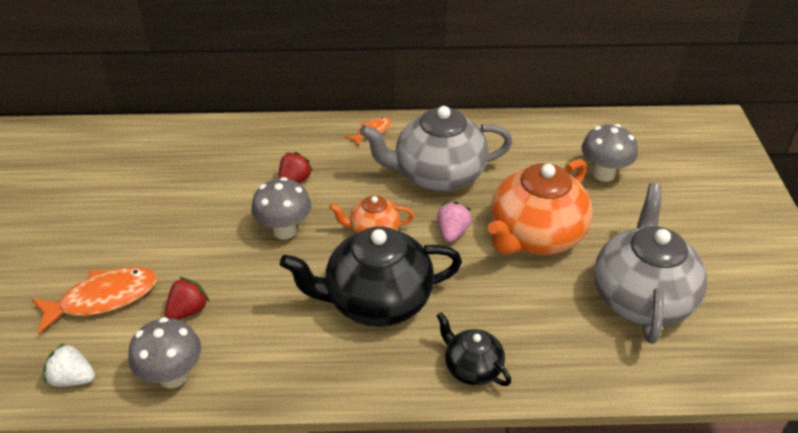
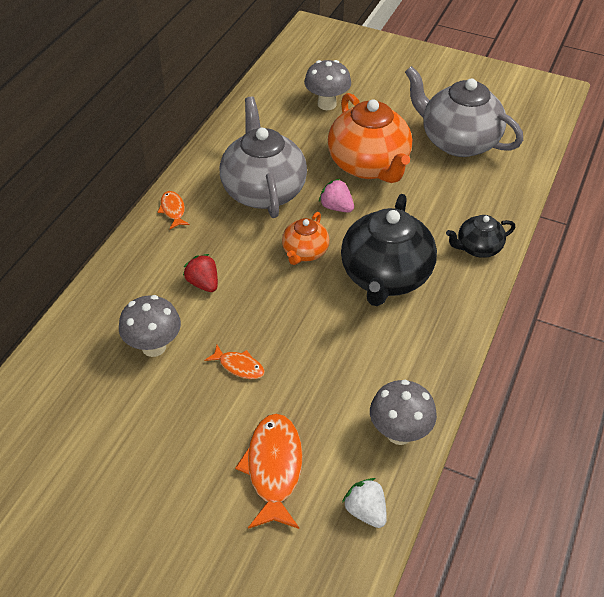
camera: 65 degrees left, 5 degrees up
white strawberry [43,343,95,387] -> white strawberry turned 105 degrees clockwise [342,478,387,528]
red strawberry [165,277,209,320] -> none
grey mushroom [251,177,312,240] -> grey mushroom moved to [119,295,181,357]
grey teapot [360,106,512,192] -> grey teapot turned 150 degrees clockwise [220,97,307,218]
none -> orange fish [204,345,265,379]

